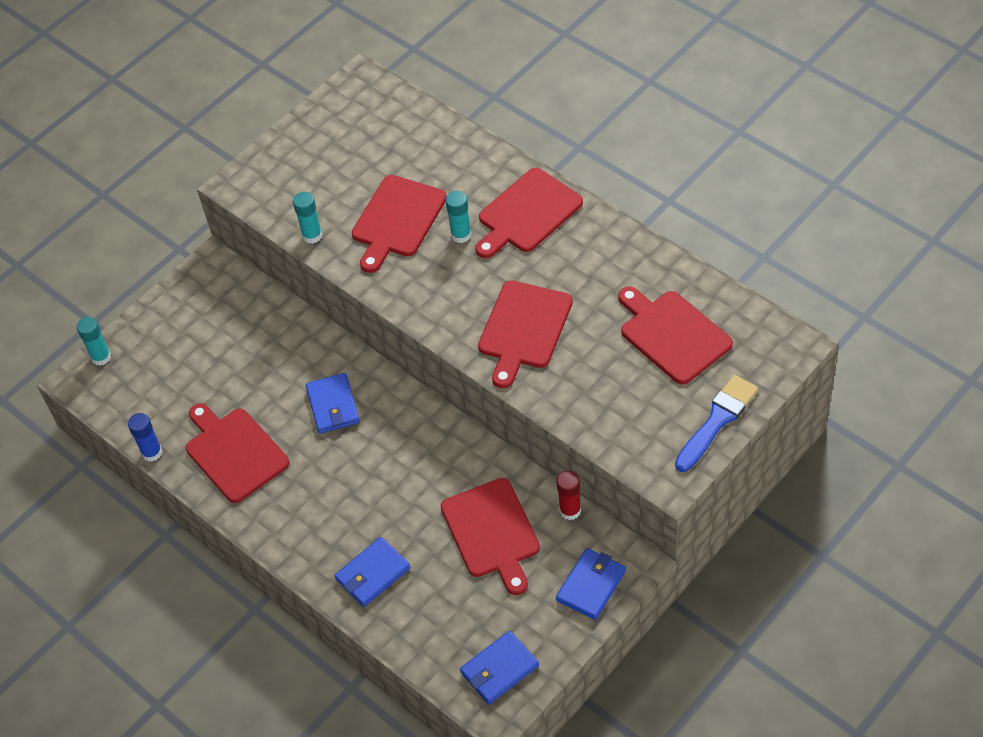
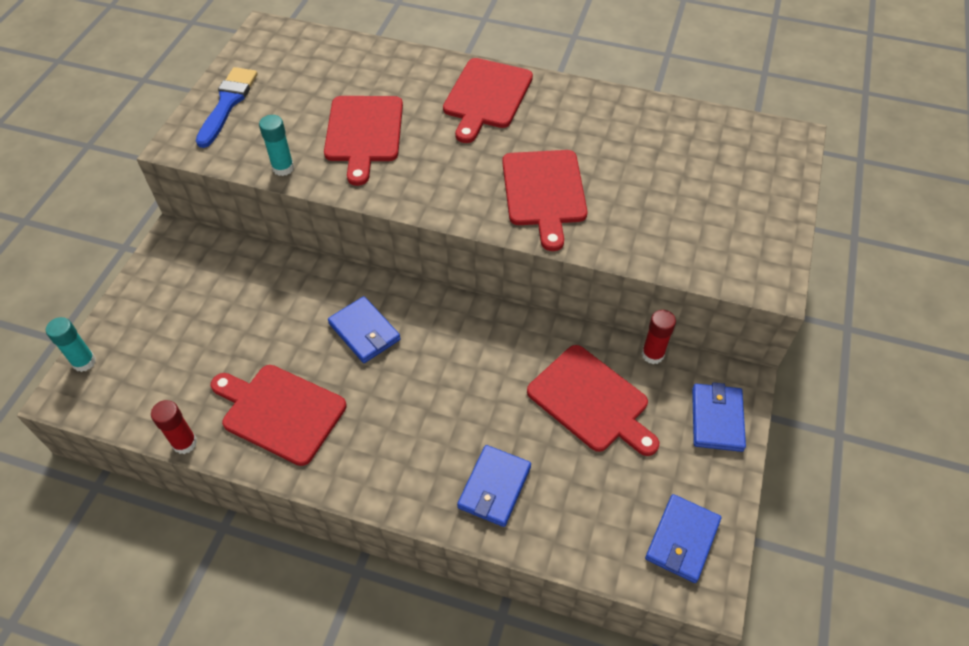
camera: 30 degrees left, 0 degrees up
blue glue stick [128,413,163,462] -> red glue stick [151,400,197,454]
turquoise glue stick [446,191,471,243] -> none
red cutting board [618,286,733,384] -> none
blue brush [675,375,758,472] -> blue brush moved to [196,67,258,148]

